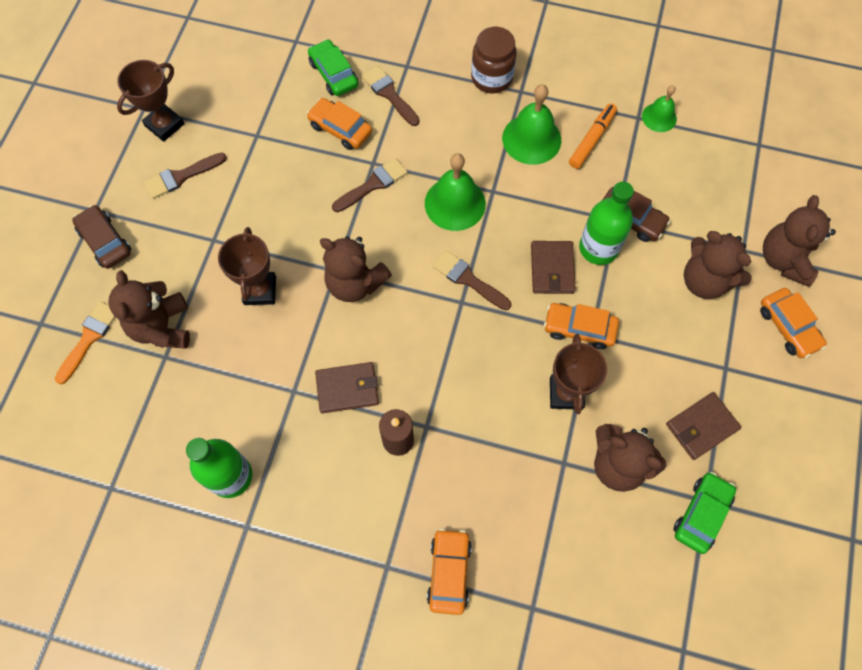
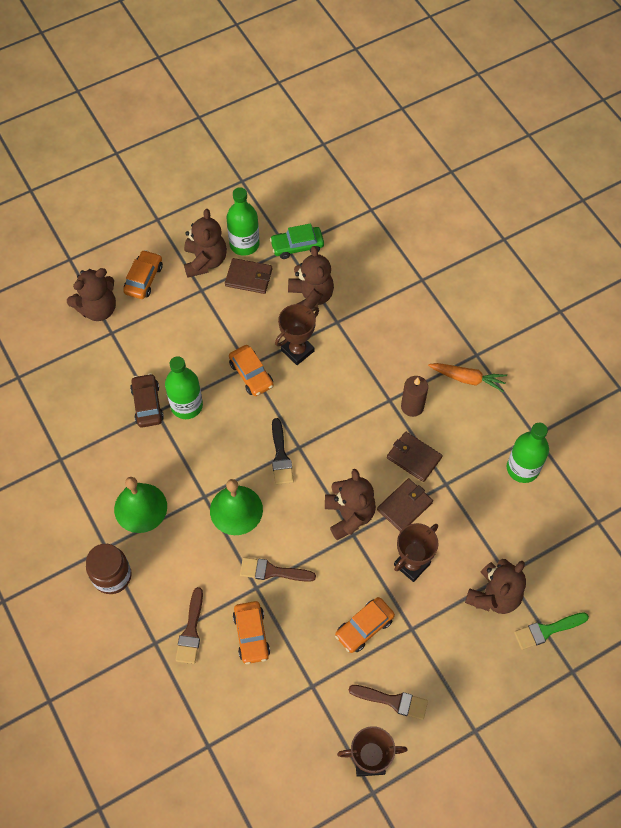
camera: 135 degrees left, 5 degrees down
orange brush [55,301,116,384] -> green brush [514,612,589,650]
brown car [72,205,131,269] -> none
green car [308,39,358,96] -> none
orange car [427,528,472,615] -> orange car moved to [335,597,395,653]
brown brush [433,250,511,310] -> black brush [272,418,294,485]
brown wallet [531,241,576,294] -> brown wallet moved to [377,478,433,532]
orange marker [569,103,617,169] -> none
green bell [642,85,677,132] -> none
brown teddy bear [684,231,752,299] -> brown teddy bear moved to [184,209,227,278]
none -> green bottle [226,187,260,256]
none -> orange carrot [428,363,507,392]

